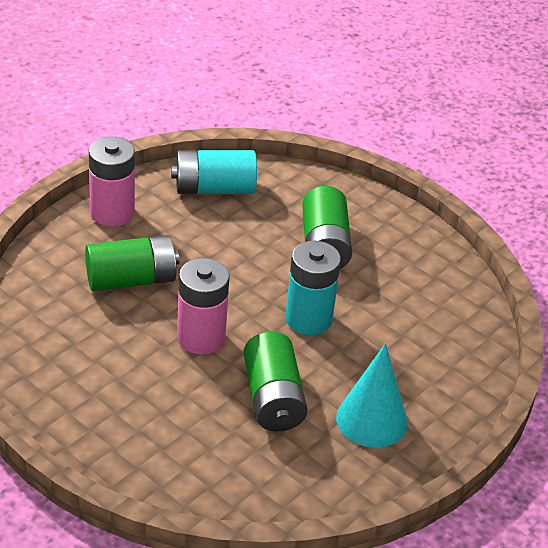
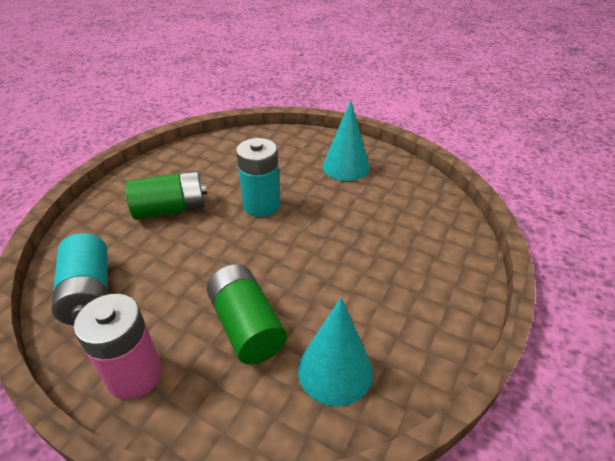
camera: 100 degrees left, 0 degrees up
pink battery [177,258,230,355] -> none
green battery [243,331,308,432] -> none
none -> turquoise cone [298,298,373,406]

